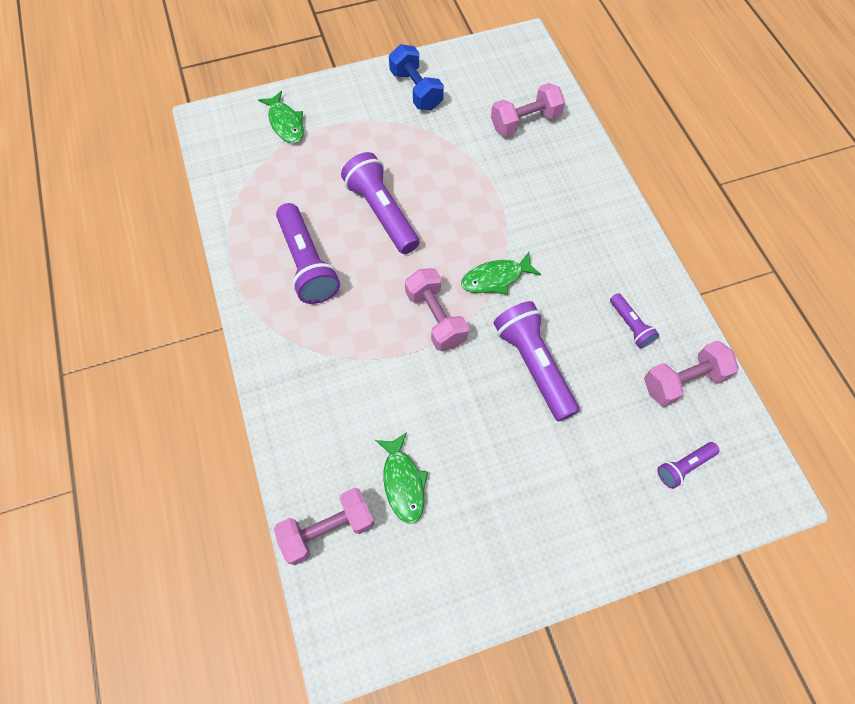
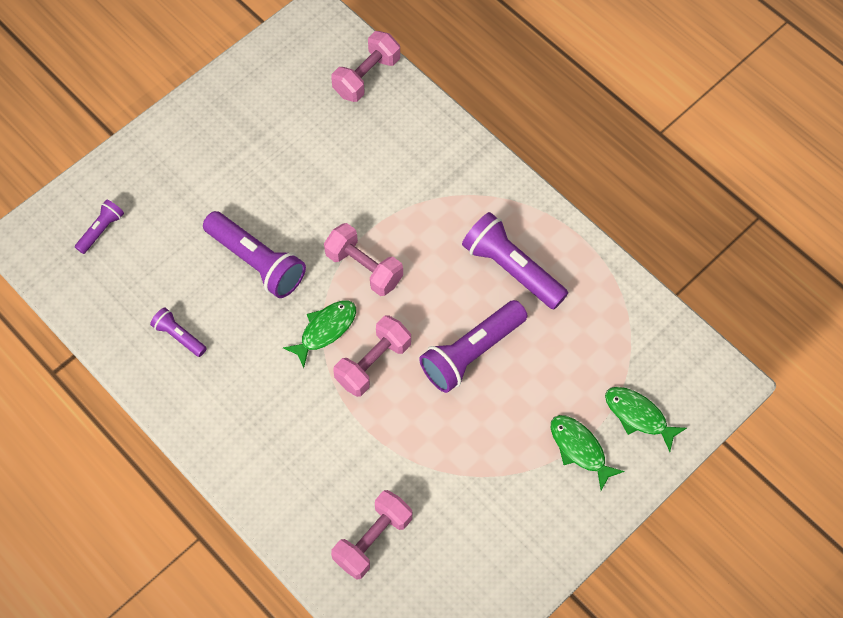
camera: 155 degrees right, 0 degrees up
purple flashlight [341,152,420,254] -> purple flashlight turned 105 degrees clockwise [419,300,527,393]
green fish [375,432,428,524] -> green fish moved to [551,415,624,491]
blue dumbbell [389,44,444,110] -> none
pink dumbbell [644,341,739,407] -> pink dumbbell moved to [333,315,411,397]

